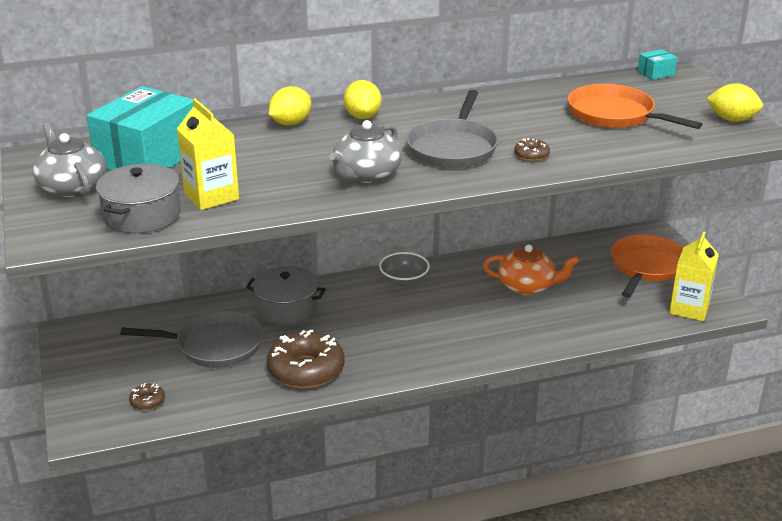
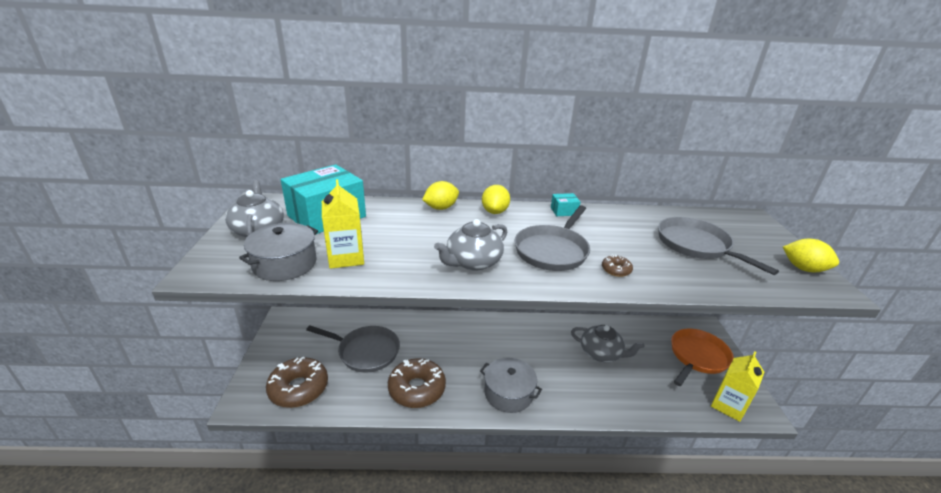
camera: 15 degrees right, 0 degrees up
brown donut [129,383,165,410] -> brown donut [266,356,328,408], size x2.29
grey pot [246,266,326,325] -> grey pot moved to [480,357,542,413]
grey bowl [379,252,430,287] -> none
orange teapot [483,244,579,295] -> grey teapot [571,325,644,362]
orange pan [568,84,702,129] -> grey pan [658,217,779,275]
turquoise box [638,49,677,80] -> turquoise box moved to [551,193,581,216]

